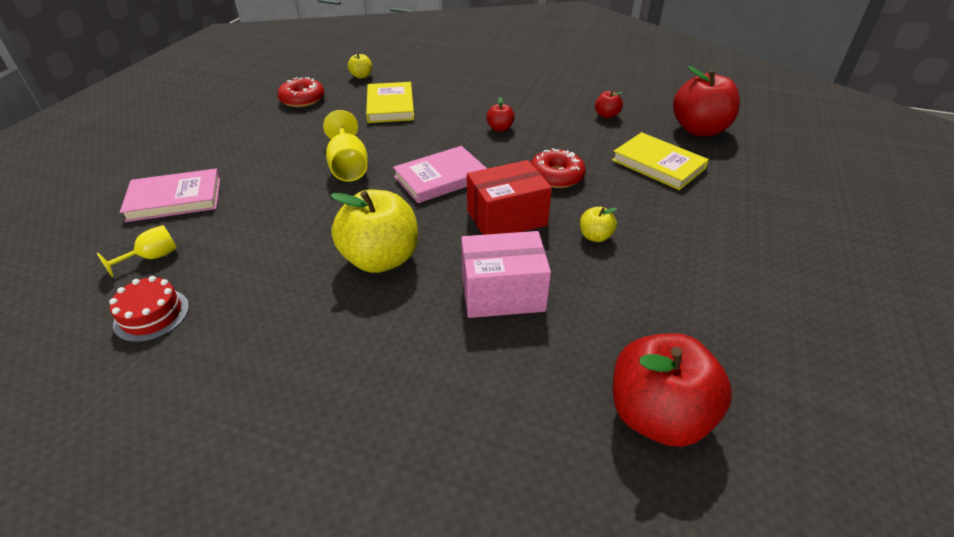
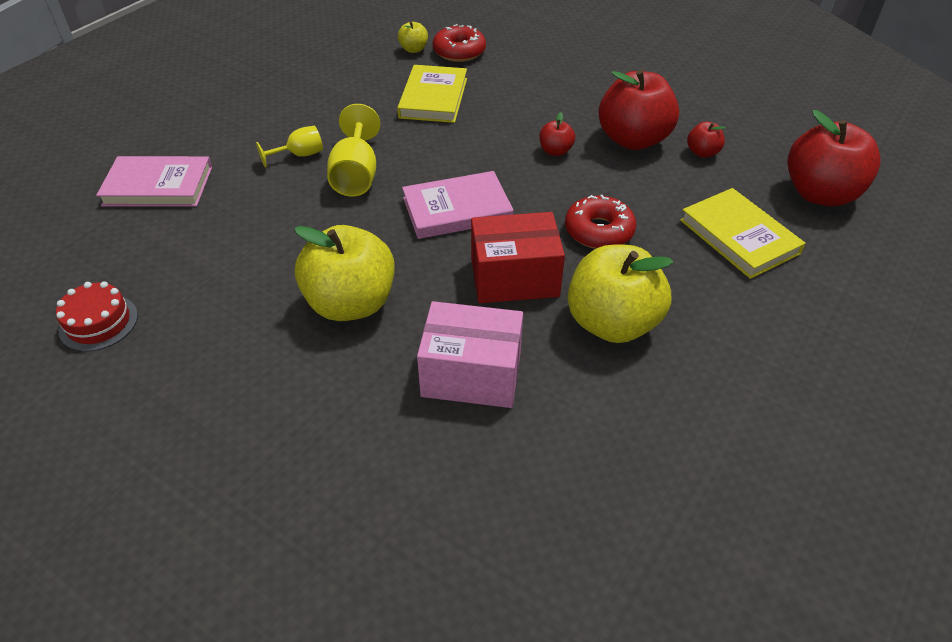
camera: 15 degrees right, 5 degrees up
yellow goblet [97,225,177,278] -> yellow goblet moved to [256,126,323,168]
red donut [277,77,324,107] -> red donut moved to [433,24,486,62]
yellow apple [580,207,617,242] -> yellow apple [568,245,673,343], size x2.18
red apple [613,333,732,447] -> red apple moved to [599,70,679,150]

